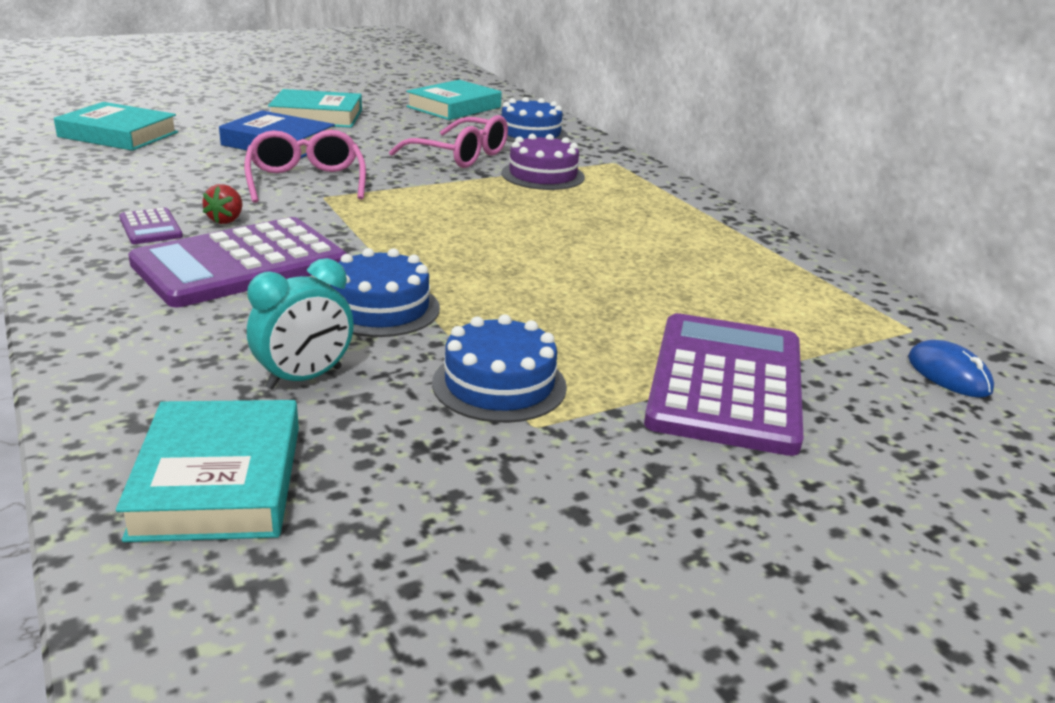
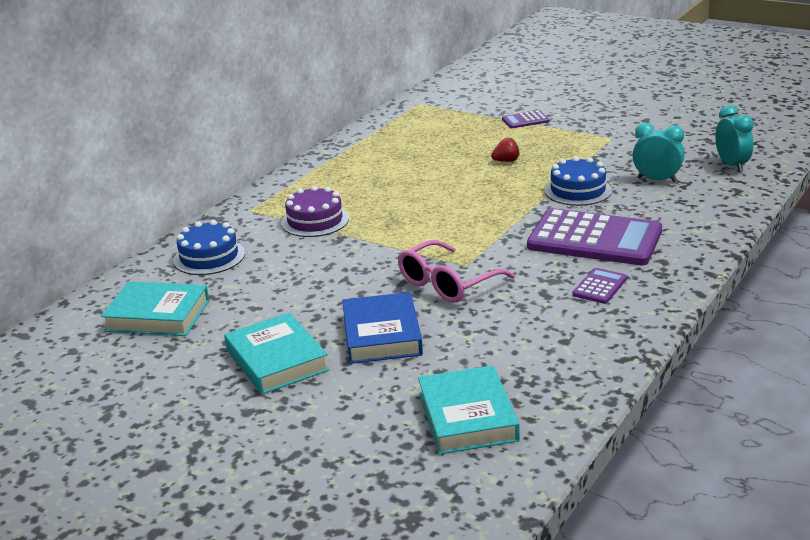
camera: 115 degrees left, 0 degrees up
turquoise book [116,400,299,542] -> turquoise clock [715,105,754,172]
red strawberry [202,184,243,224] -> red strawberry moved to [491,138,520,162]
pink glasses [389,115,508,168] -> none
blue cake [432,314,567,423] -> none
purple calculator [644,313,804,456] -> purple calculator [502,110,550,128], size x0.43
blue mouse [908,340,994,398] -> none

